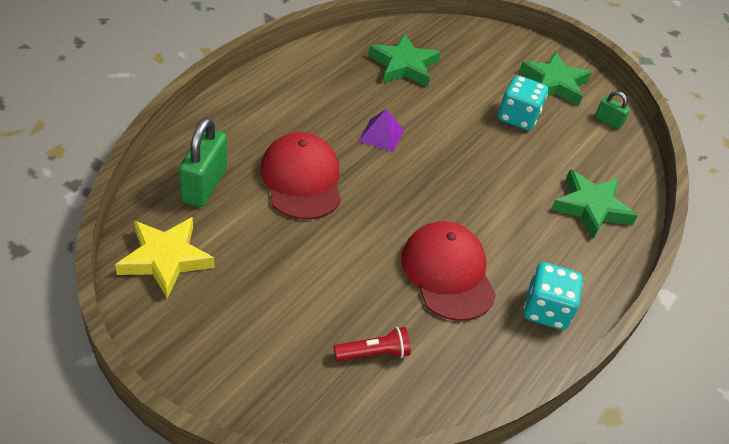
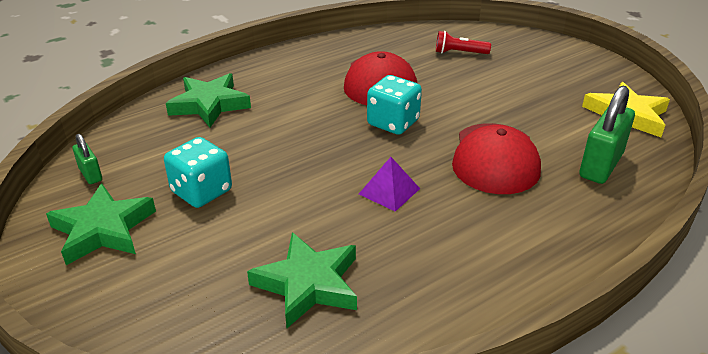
camera: 155 degrees left, 10 degrees down
turquoise dice [523,262,583,330] -> turquoise dice moved to [367,75,422,135]

